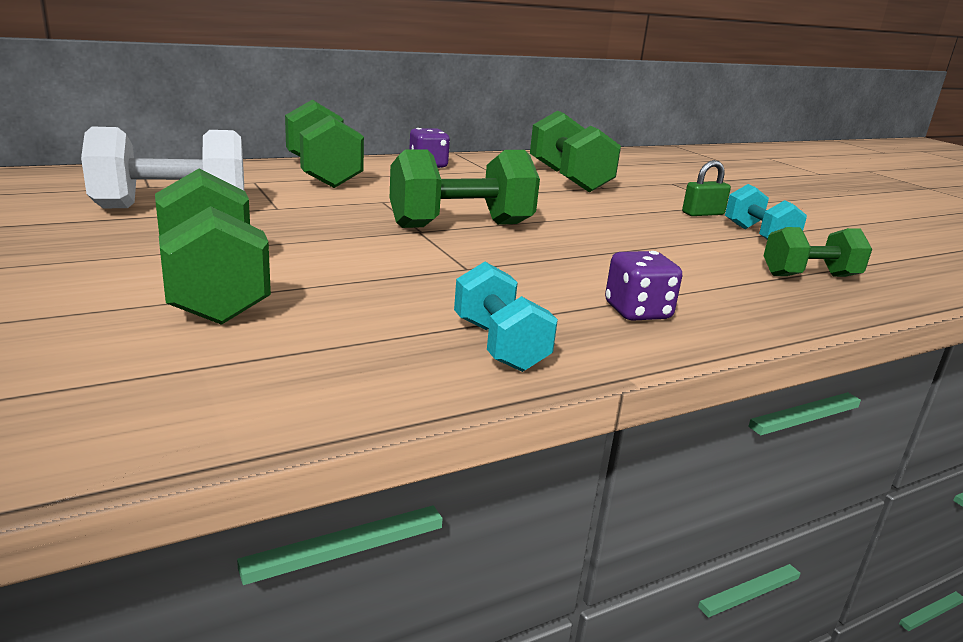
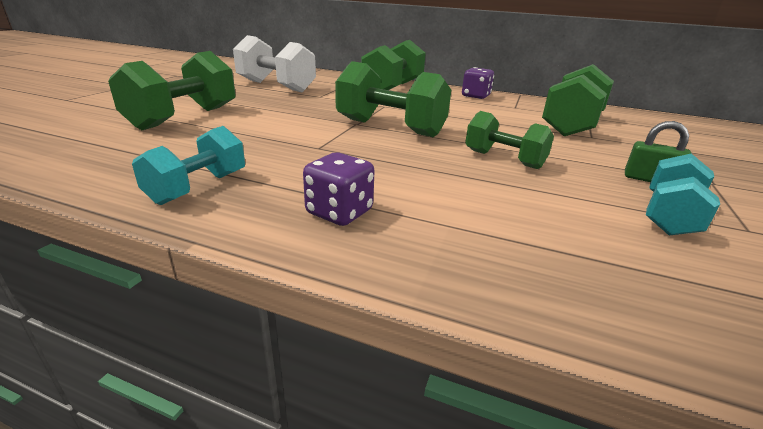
camera: 50 degrees right, 5 degrees up
green dumbbell [763,227,872,277] -> green dumbbell moved to [465,111,554,169]

